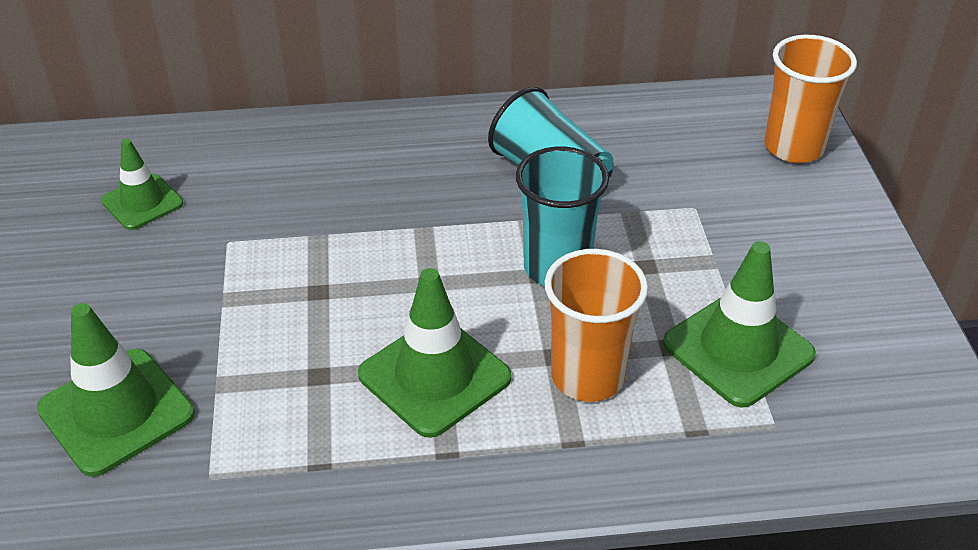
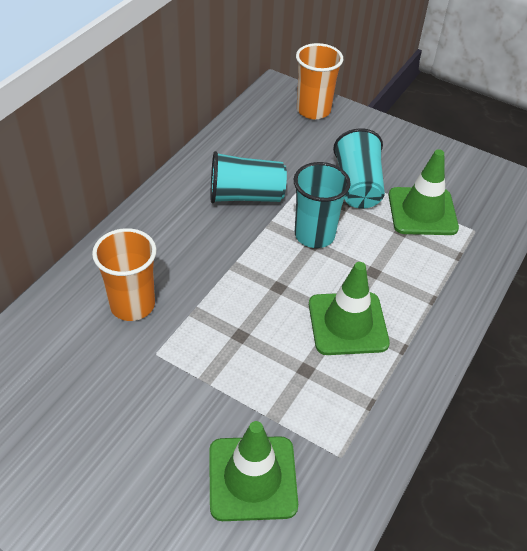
camera: 55 degrees left, 5 degrees up
green traffic cone [101,139,183,230] -> none
orange cup [544,249,648,402] -> orange cup moved to [92,228,157,321]
none -> turquoise cup [333,128,385,209]

